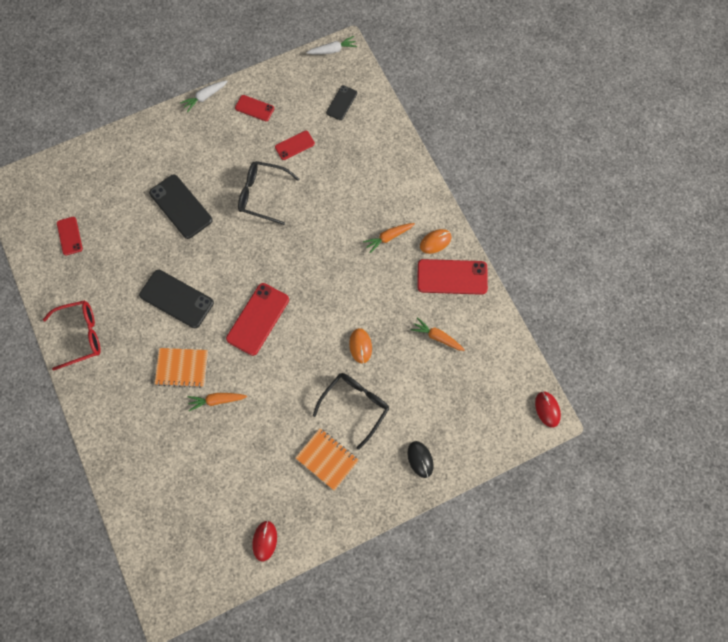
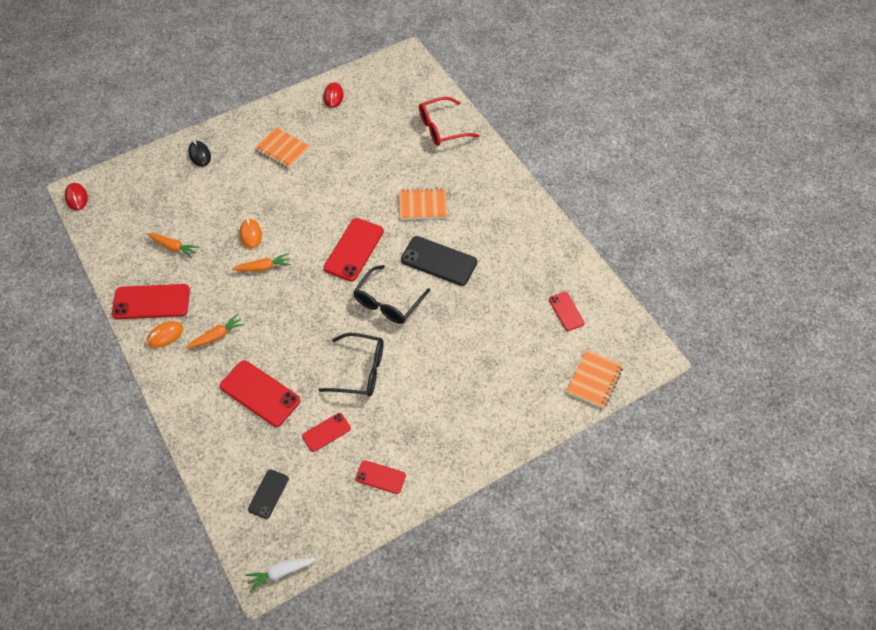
camera: 175 degrees right, 15 degrees down
red glasses [43,300,101,370] -> red glasses moved to [419,97,479,146]
black phone [149,174,212,239] -> none
white carrot [180,81,228,112] -> none
orange carrot [188,393,247,411] -> orange carrot moved to [232,253,291,272]
black glasses [313,373,389,450] -> black glasses moved to [354,265,430,324]
none -> red phone [220,360,301,427]
none -> orange notebook [567,350,623,409]

